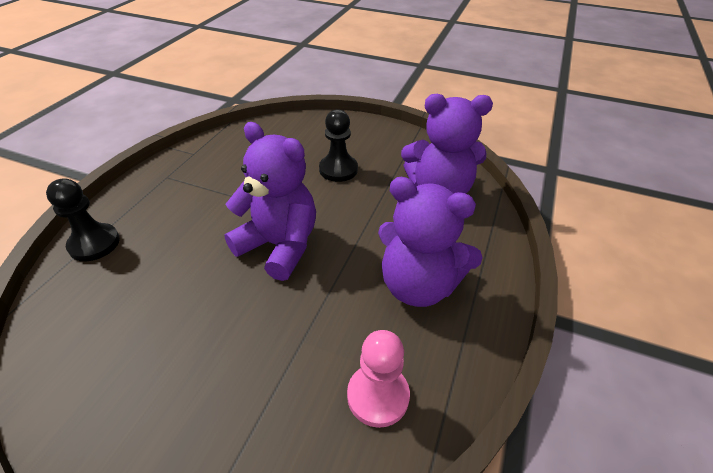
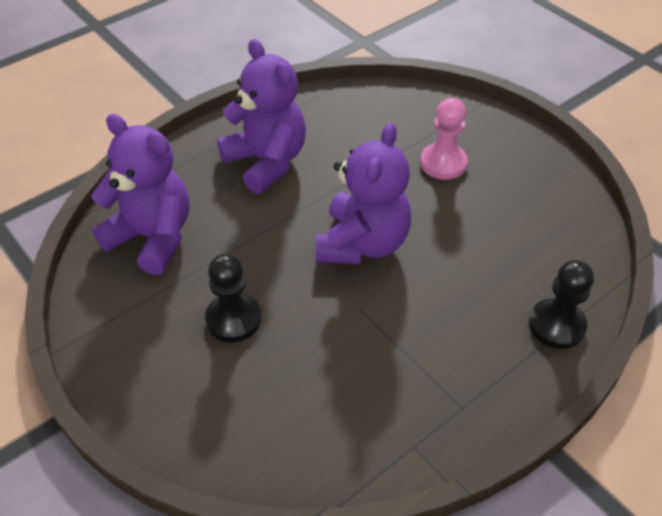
camera: 150 degrees left, 5 degrees up
purple teddy bear [224,122,316,281] -> purple teddy bear turned 135 degrees counterclockwise [316,123,411,264]
pink pawn [347,330,410,428] -> pink pawn moved to [420,98,468,180]

